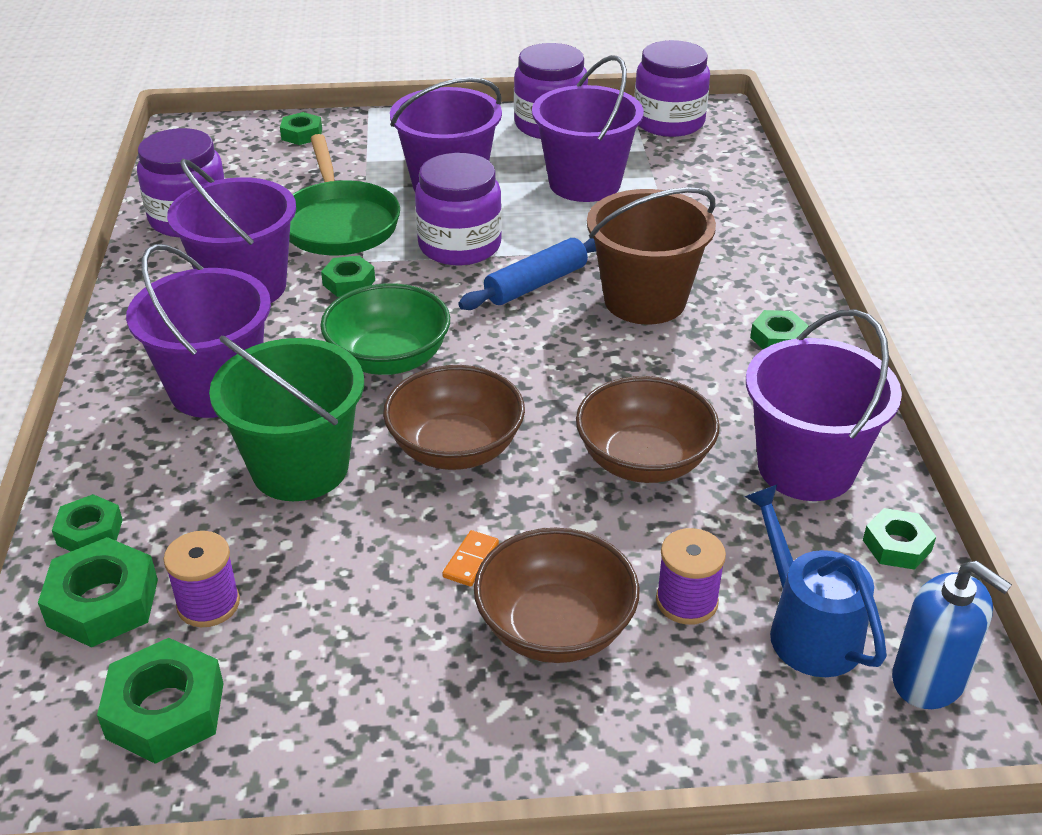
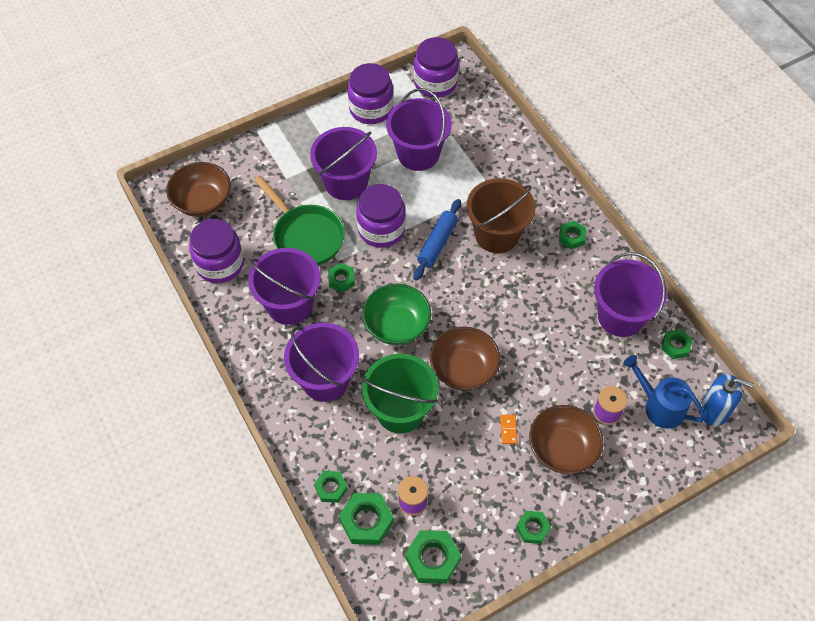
camera: 25 degrees left, 20 degrees up
green nut [280,112,322,145] -> green nut moved to [516,511,551,544]
brown bowl [576,376,720,483] -> brown bowl moved to [166,162,231,217]

